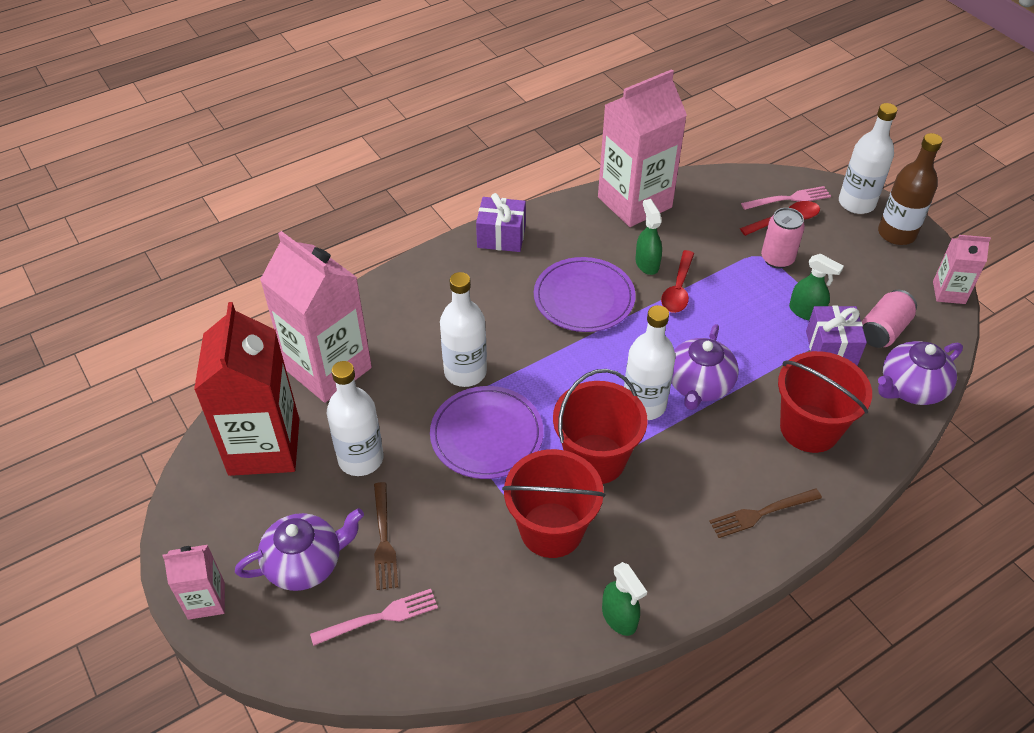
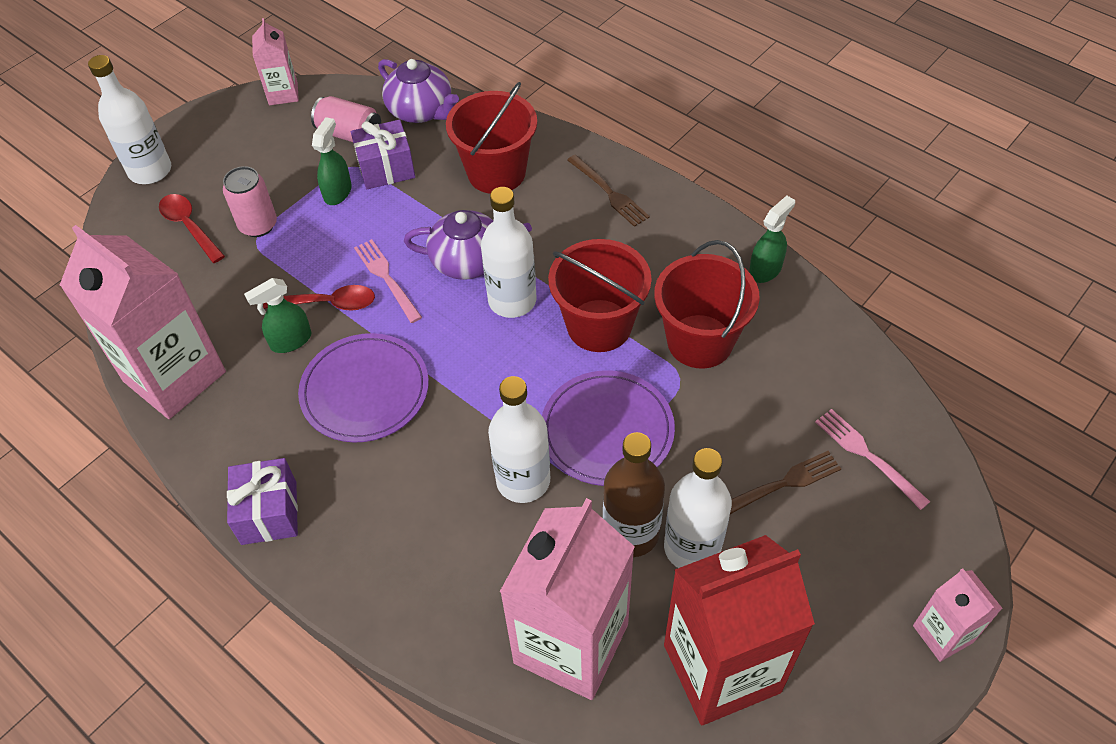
camera: 105 degrees left, 5 degrees up
purple teapot [235,508,364,591] -> none
pink fork [741,186,831,210] -> pink fork moved to [354,239,422,323]
brown bottle [878,133,943,245] -> brown bottle moved to [603,432,665,557]

